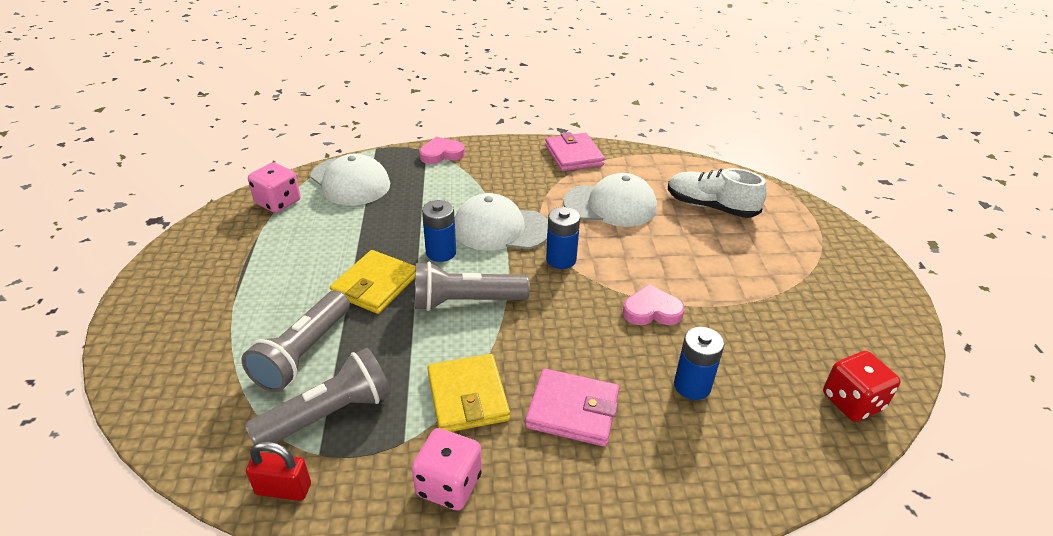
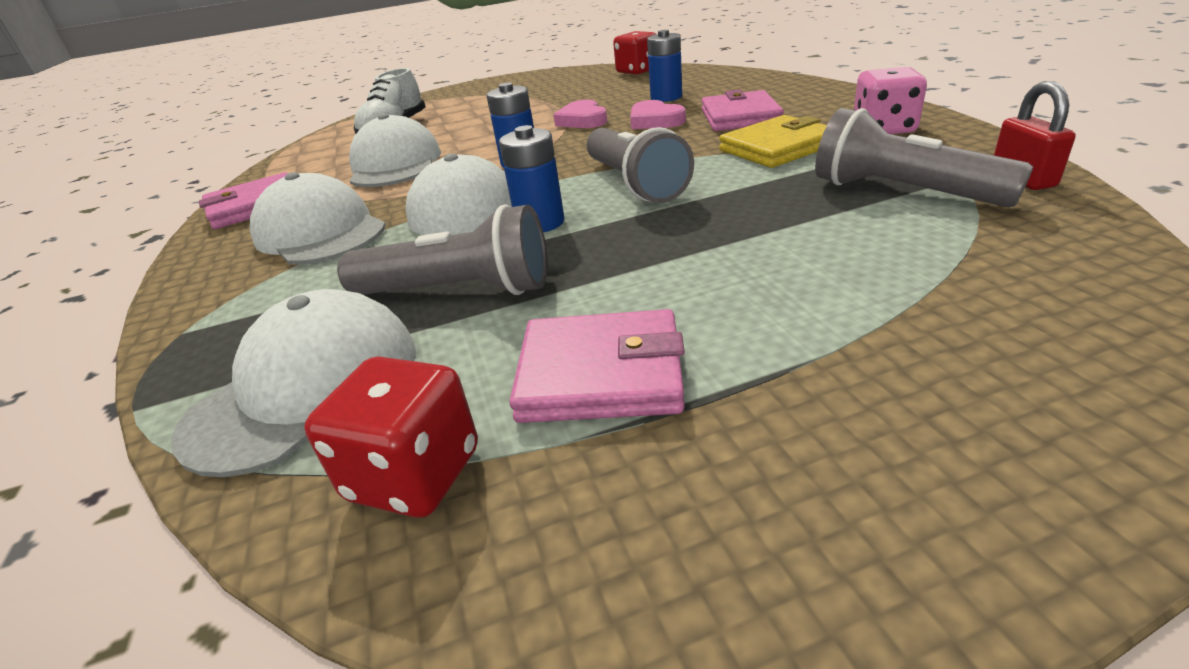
camera: 100 degrees left, 5 degrees down
grey flashlight [241,291,350,392] -> grey flashlight moved to [337,204,548,295]
pink dice [248,162,300,213] -> red dice [304,357,478,518]
yellow wallet [330,250,416,314] -> none
pink heart [420,137,465,164] -> pink heart moved to [630,100,686,129]
none -> white cap [250,172,386,264]
none -> pink wallet [509,309,685,423]

